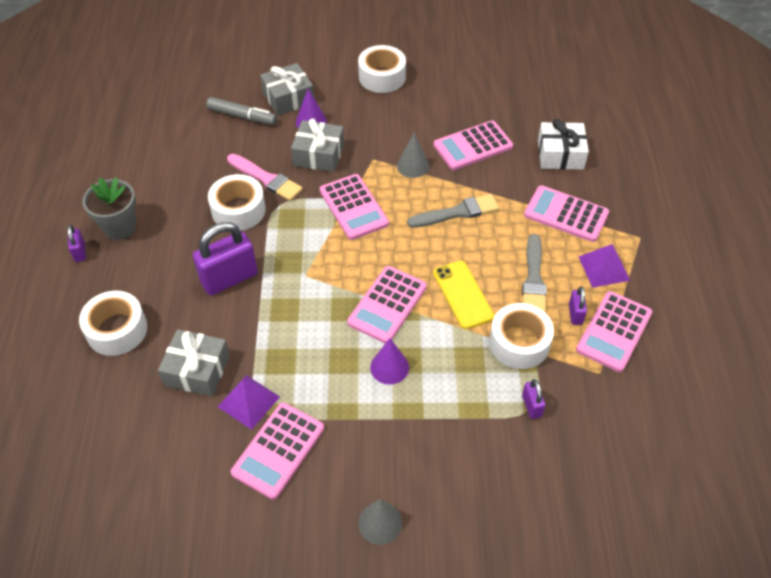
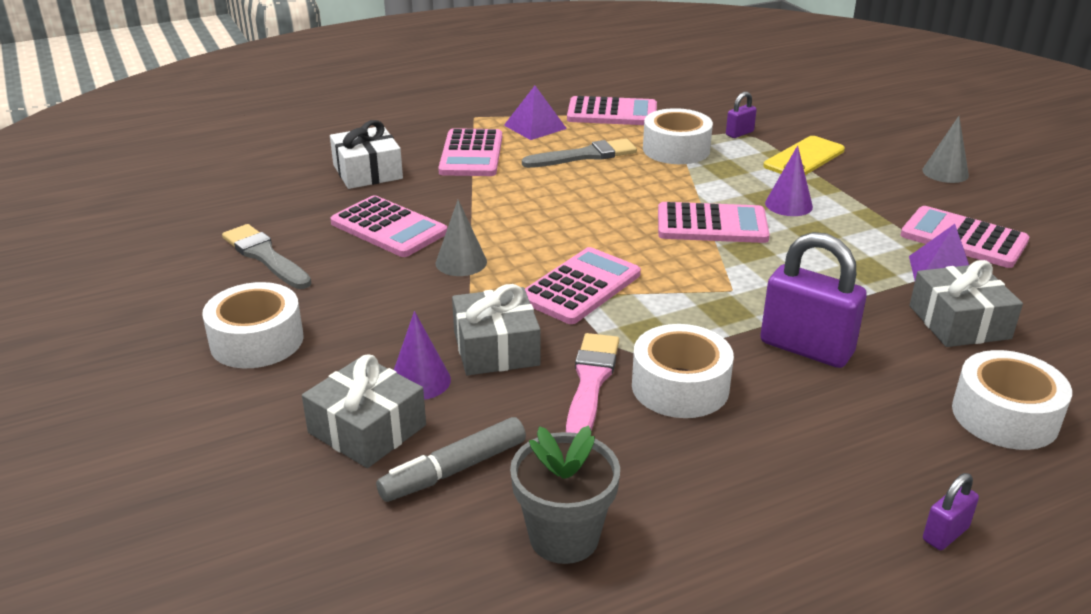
camera: 115 degrees left, 20 degrees down
grey flower pot [82,177,136,240] -> grey flower pot moved to [510,425,620,564]
grey marker [206,97,277,125] -> grey marker turned 120 degrees counterclockwise [376,417,526,502]
pink calculator [231,402,324,500] -> pink calculator turned 150 degrees counterclockwise [901,206,1029,268]
grey brush [407,194,499,228] -> grey brush moved to [222,224,311,289]
yellow phone [433,261,494,329] -> yellow phone moved to [763,136,845,175]
purple padlock [569,287,587,325] -> none

